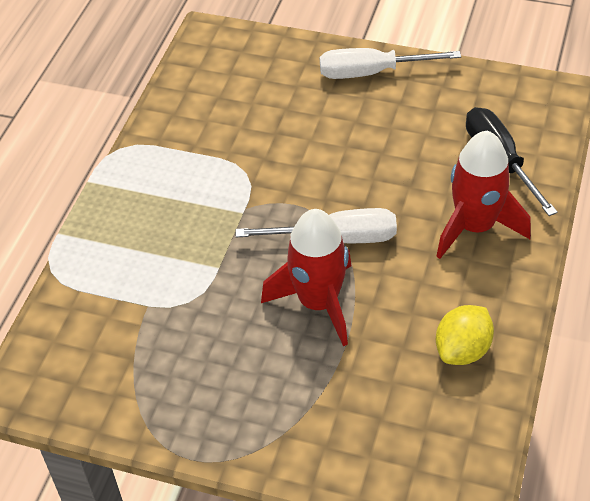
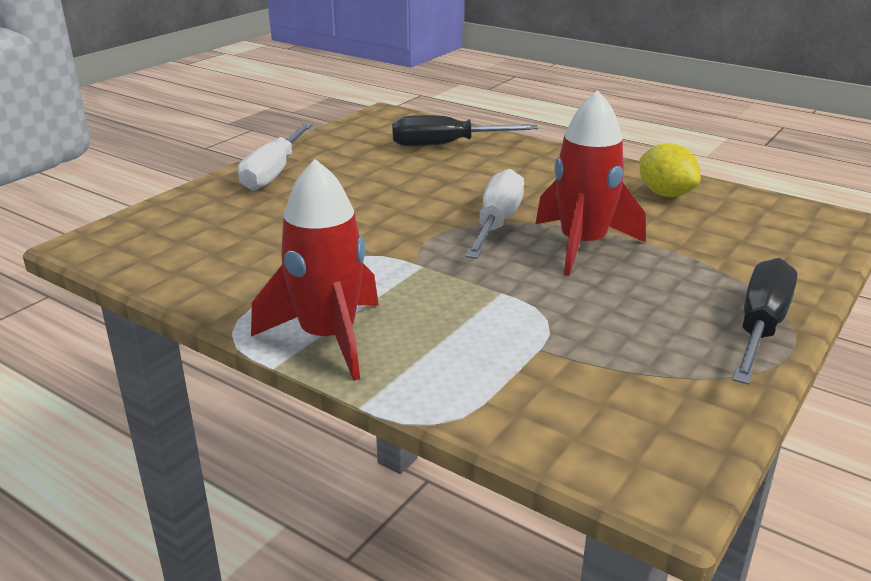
camera: 75 degrees left, 20 degrees down
red rocket [436,130,531,259] -> red rocket moved to [251,159,379,381]
none -> black screwdriver [733,258,797,385]

